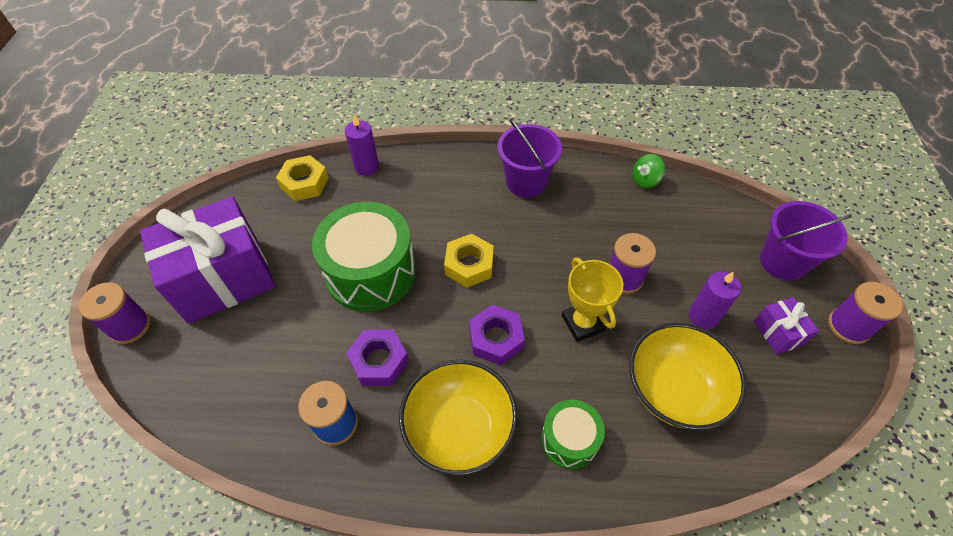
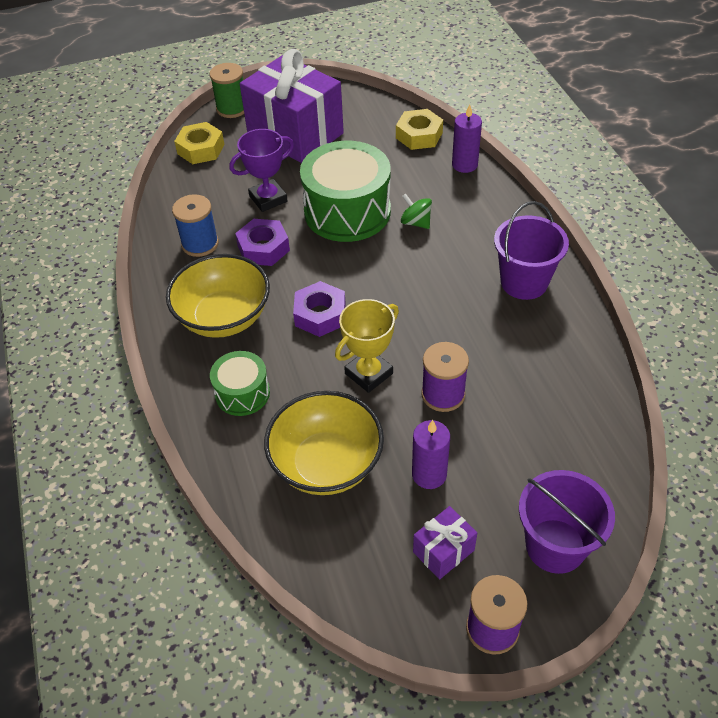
camera: 70 degrees right, 5 degrees down
purple spool [79,282,150,344] -> green spool [210,63,244,118]
yellow nut [444,233,494,288] -> yellow nut moved to [174,122,225,164]
green spinning top [633,154,665,188] -> green spinning top moved to [401,194,432,229]
none -> purple trophy [229,129,294,212]

